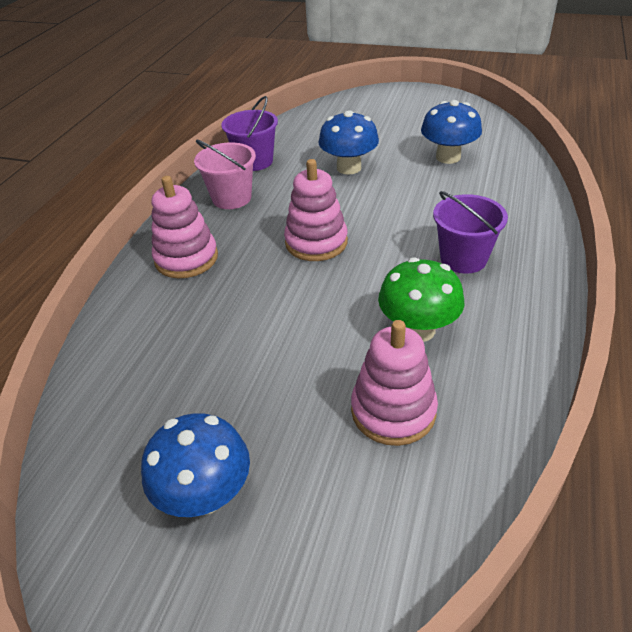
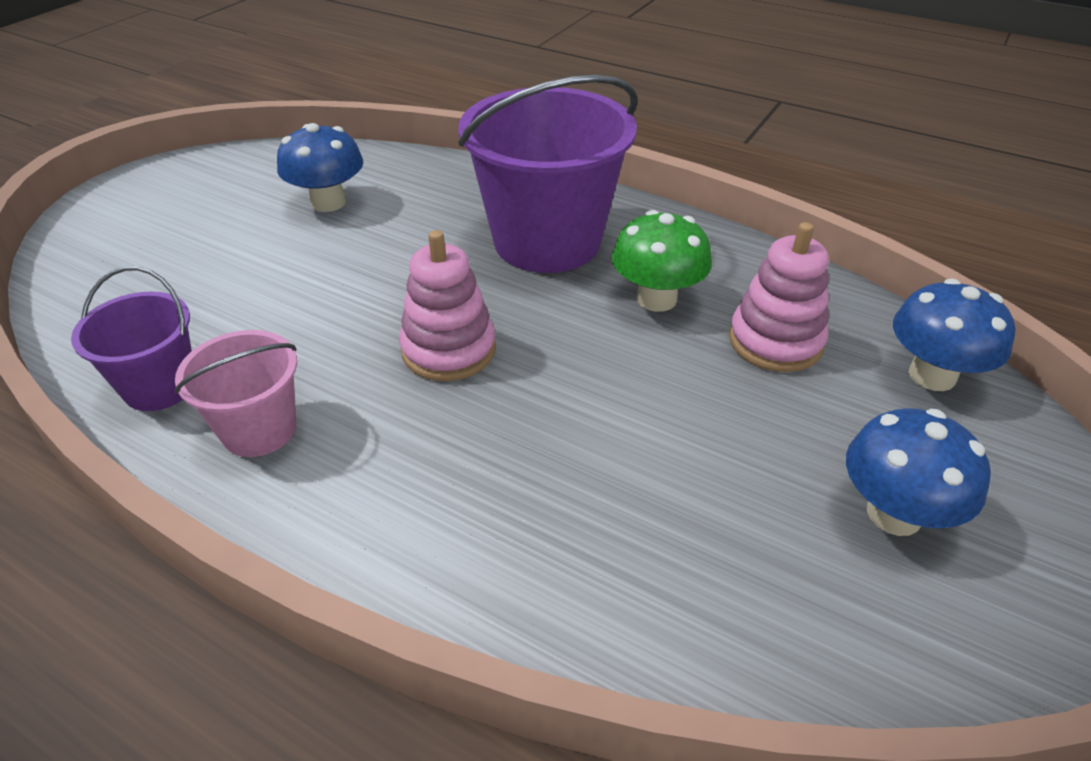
camera: 80 degrees left, 0 degrees up
pink stacking toy [152,176,218,279] -> none
blue mushroom [318,110,379,175] -> blue mushroom moved to [893,279,1016,391]
purple bucket [433,191,508,274] -> purple bucket [458,75,637,273], size x1.92

